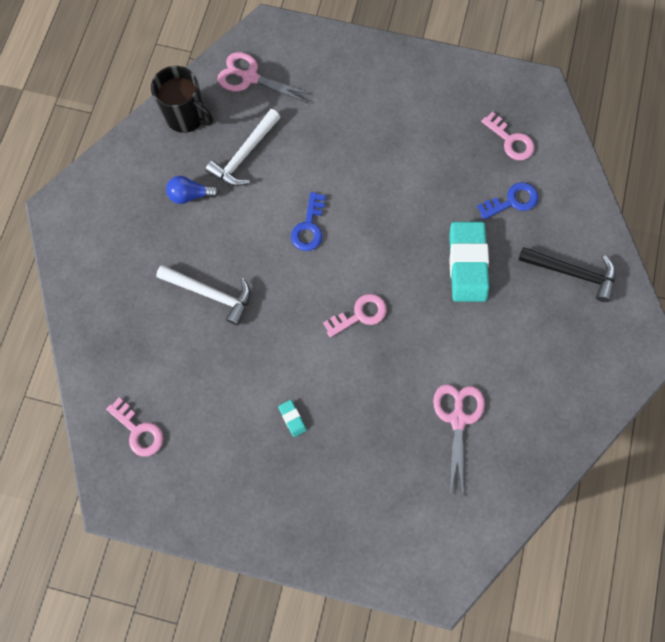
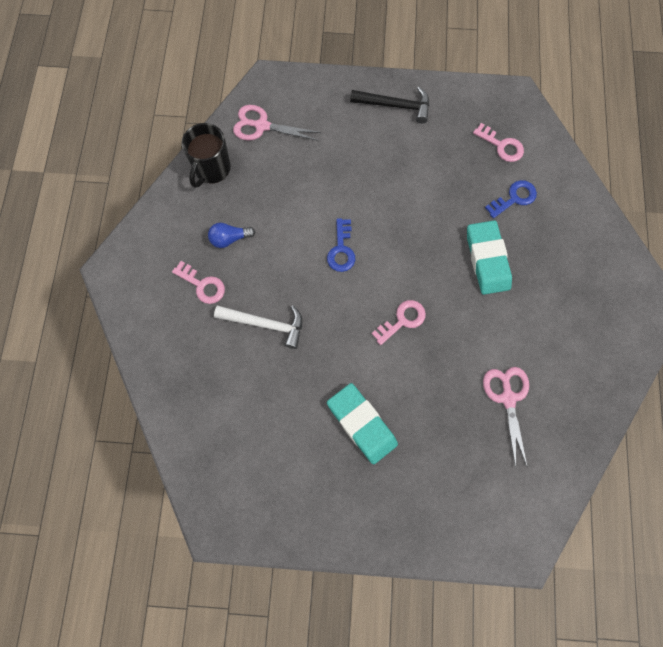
camera: 10 degrees left, 0 degrees up
pink key [106,397,163,457] -> pink key moved to [172,261,225,304]
black mug [151,66,213,133] -> black mug turned 90 degrees clockwise [182,123,231,188]
white hammer [205,109,280,186] -> none
turquoise eraser [278,400,307,437] -> turquoise eraser [327,383,398,464], size x2.43
black hammer [519,247,615,302] -> black hammer moved to [350,87,429,123]

